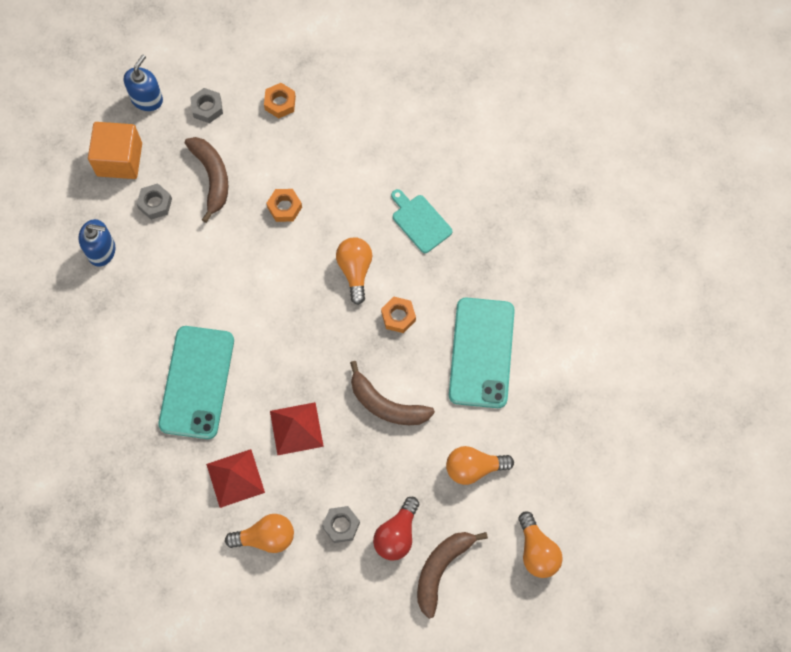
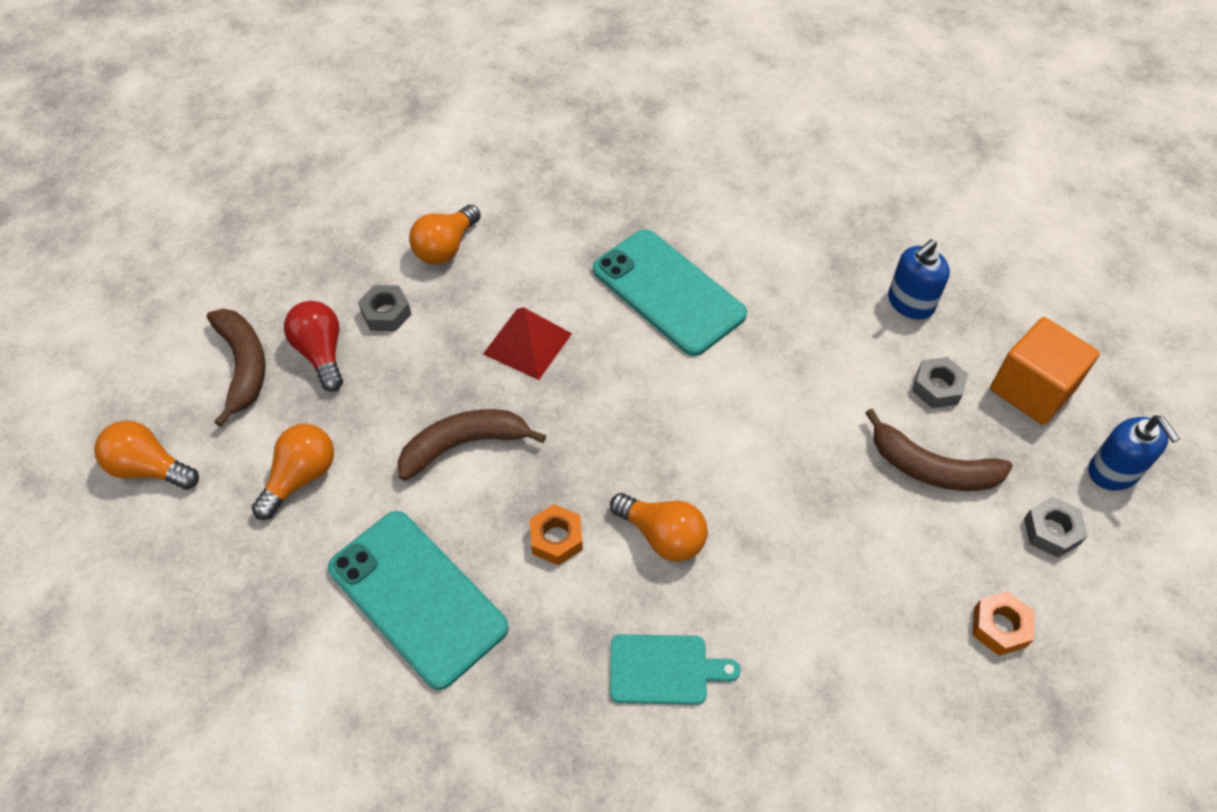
camera: 130 degrees right, 15 degrees down
red pyramid [206,449,265,508] -> none
orange nut [266,189,302,222] -> none

